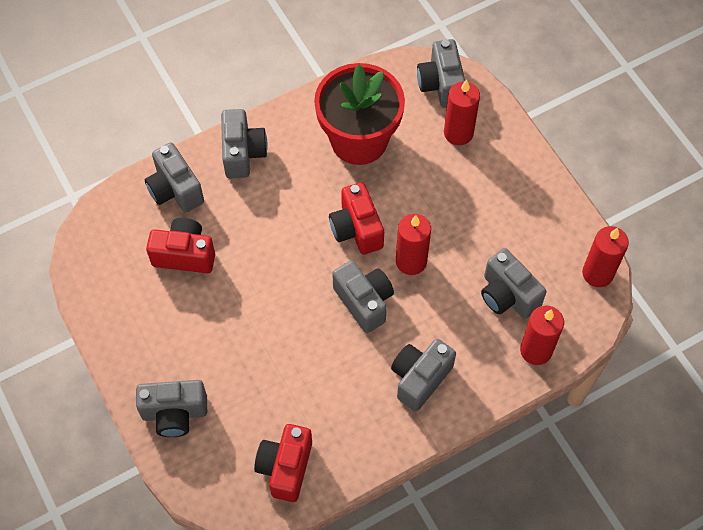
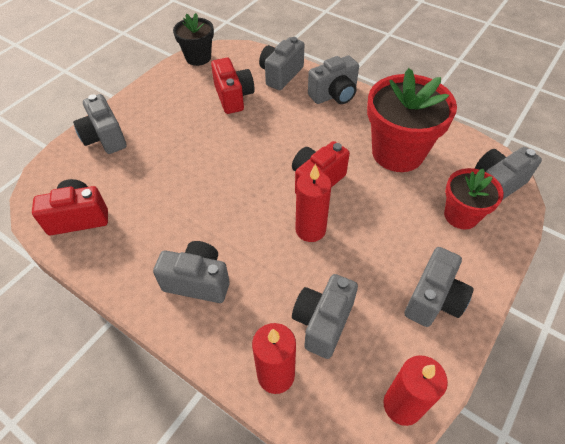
camera: 65 degrees right, 10 degrees down
grey camera [333,261,394,333] -> grey camera moved to [404,247,474,327]
red candle [444,80,480,145] -> red flower pot [444,168,504,229]
none -> black flower pot [173,13,214,66]

